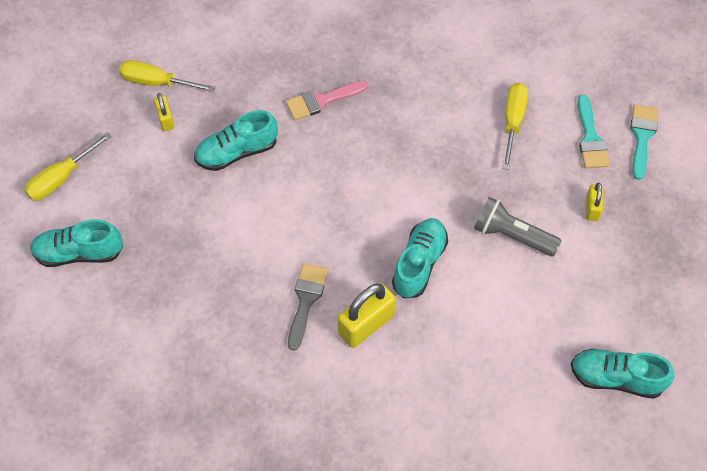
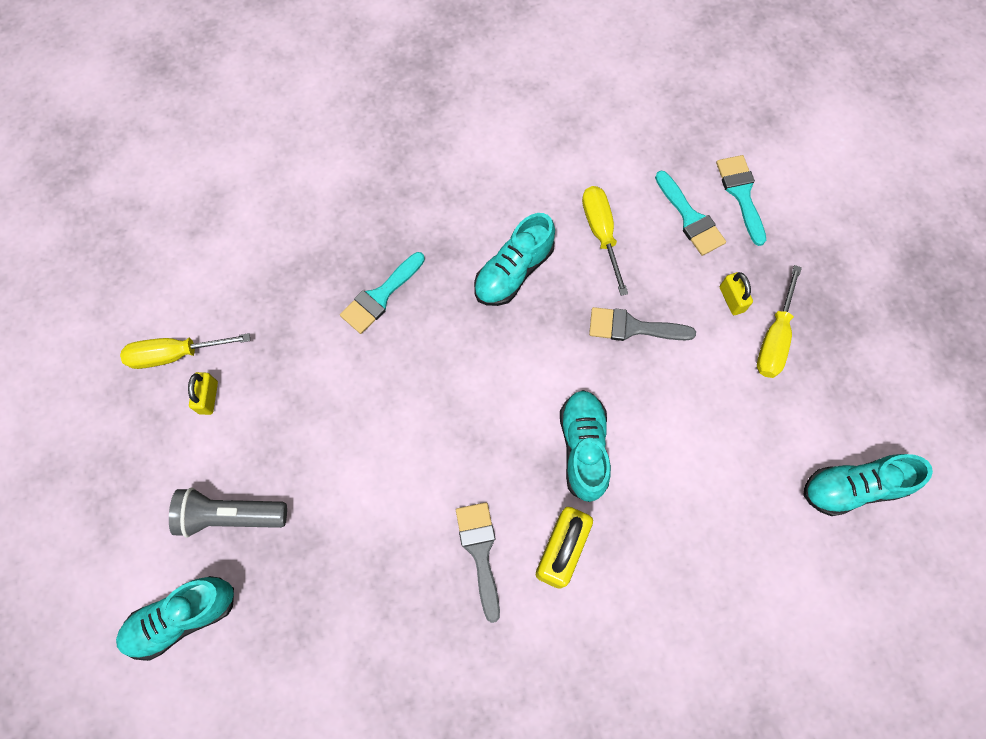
camera: 25 degrees left, 10 degrees up
yellow screwdriver [24,132,112,200] -> yellow screwdriver moved to [757,265,802,378]
yellow padlock [154,93,174,131] -> yellow padlock turned 45 degrees clockwise [188,372,218,415]
turquoise shoe [194,110,278,171] -> turquoise shoe moved to [474,213,555,306]
pink brush [286,80,368,120] -> turquoise brush [340,252,425,334]
grey flashlight [474,197,562,256] -> grey flashlight moved to [169,487,287,538]
none -> grey brush [589,307,696,341]

